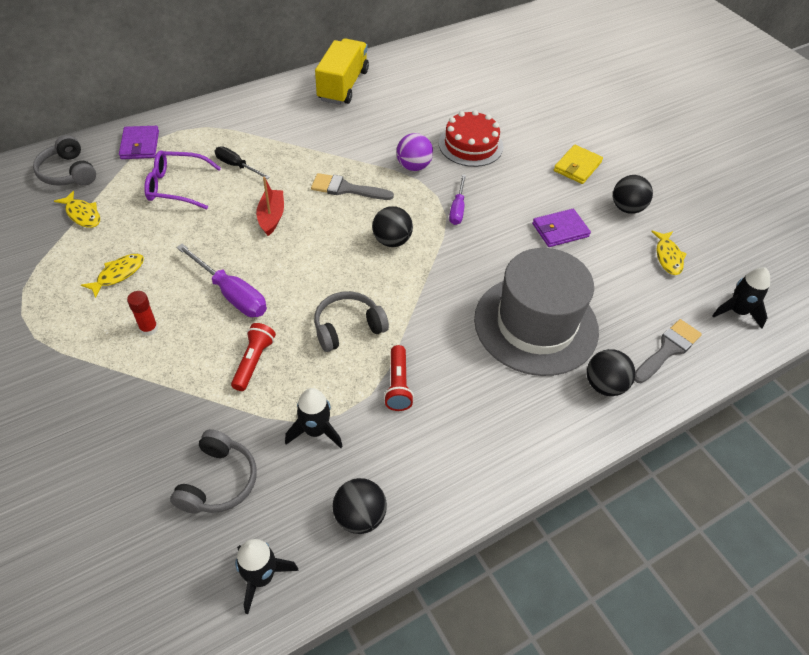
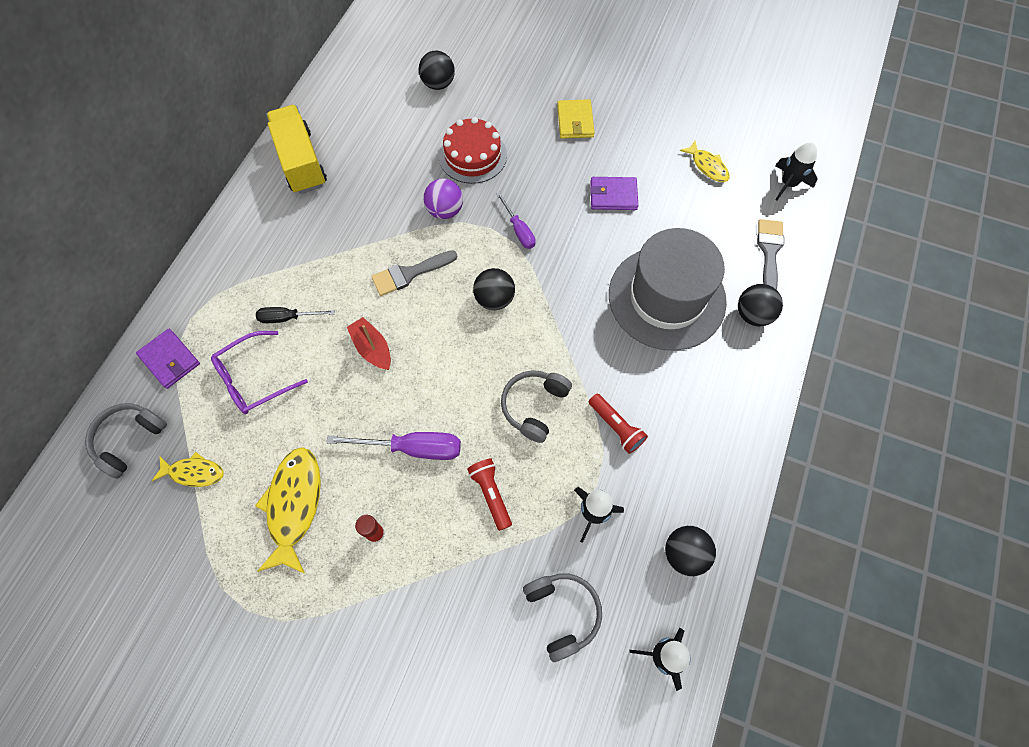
camera: 35 degrees left, 15 degrees up
grey headphones [33,135,96,186] -> grey headphones turned 105 degrees clockwise [85,403,167,479]
yellow fish [81,254,144,298] -> yellow fish [255,447,321,574], size x1.74
purple wallet [532,209,591,247] -> purple wallet turned 60 degrees clockwise [590,177,638,210]
black ball [613,175,653,214] -> black ball moved to [419,51,455,90]

